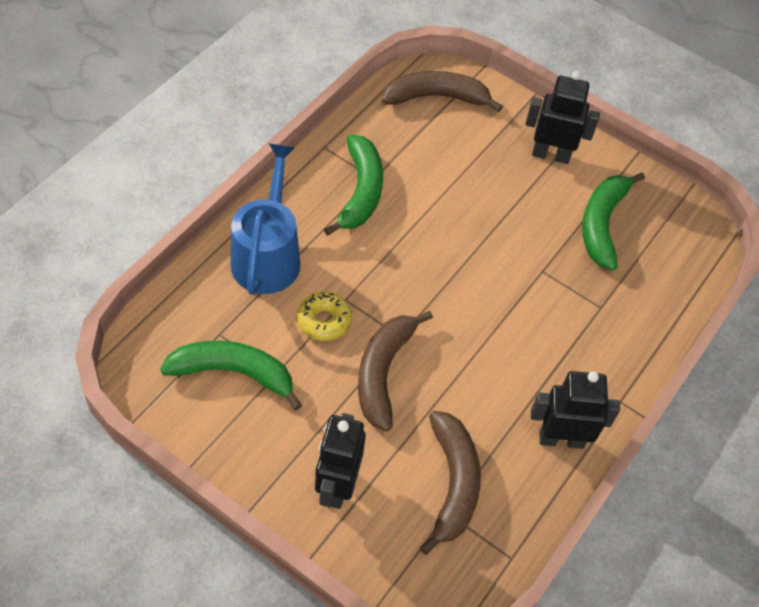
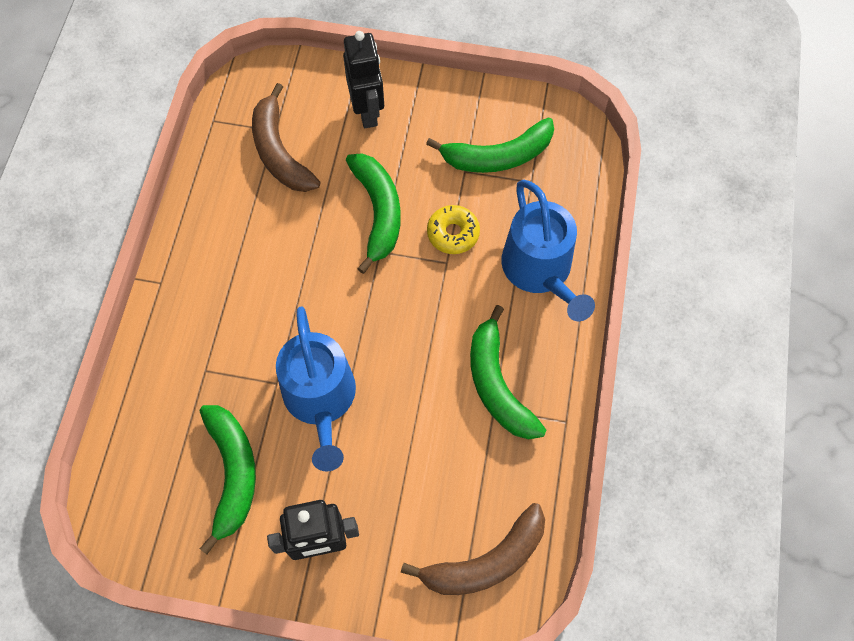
camera: 160 degrees right, 10 degrees up
brown banana [358,311,433,431] -> green banana [346,153,401,274]
black robot [531,371,620,449] -> none
none -> blue watering can [276,306,356,472]

